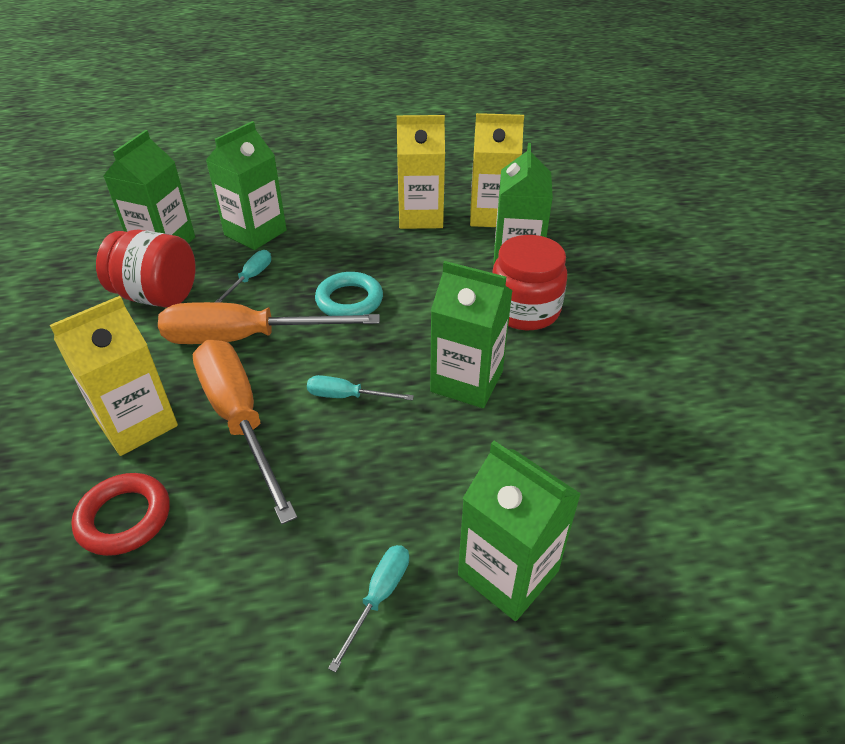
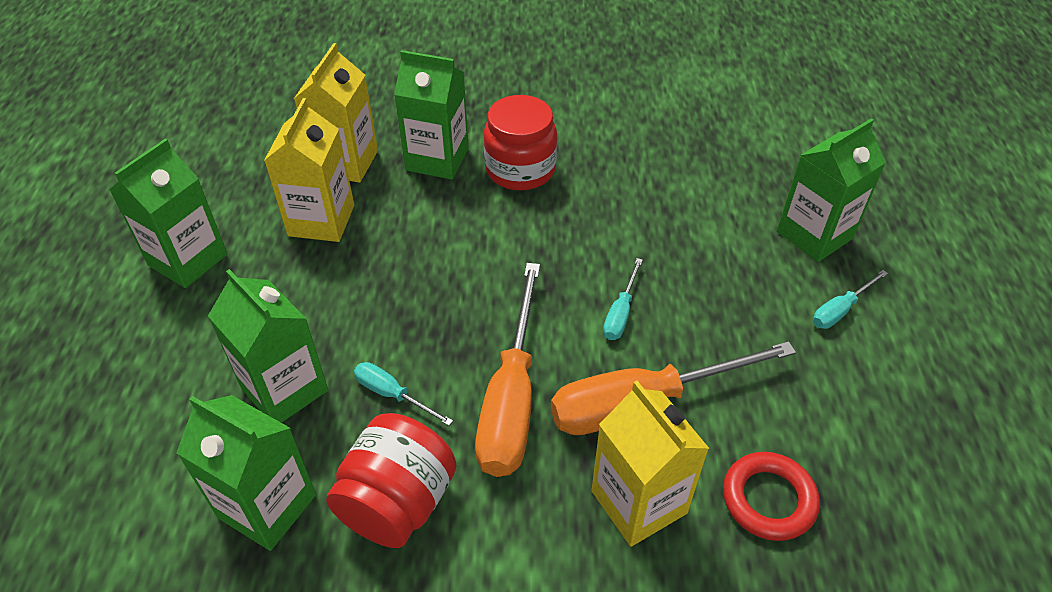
camera: 80 degrees left, 5 degrees up
turquoise ring [315,272,383,316] -> none
turquoise screwdriver [328,545,409,673] -> turquoise screwdriver turned 75 degrees counterclockwise [813,270,888,329]
green carton [430,261,513,408] -> green carton moved to [110,139,227,288]

